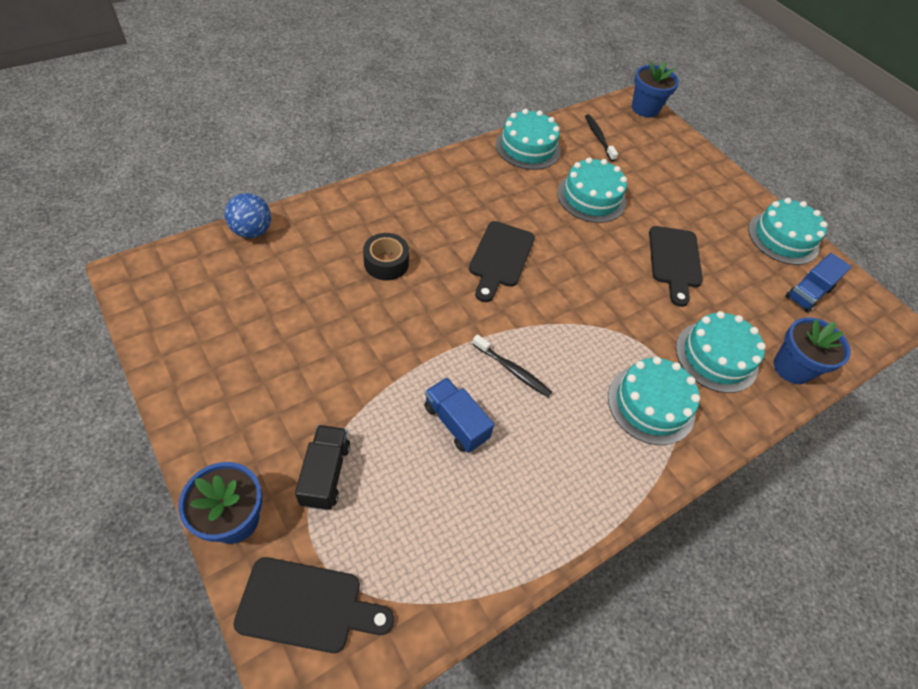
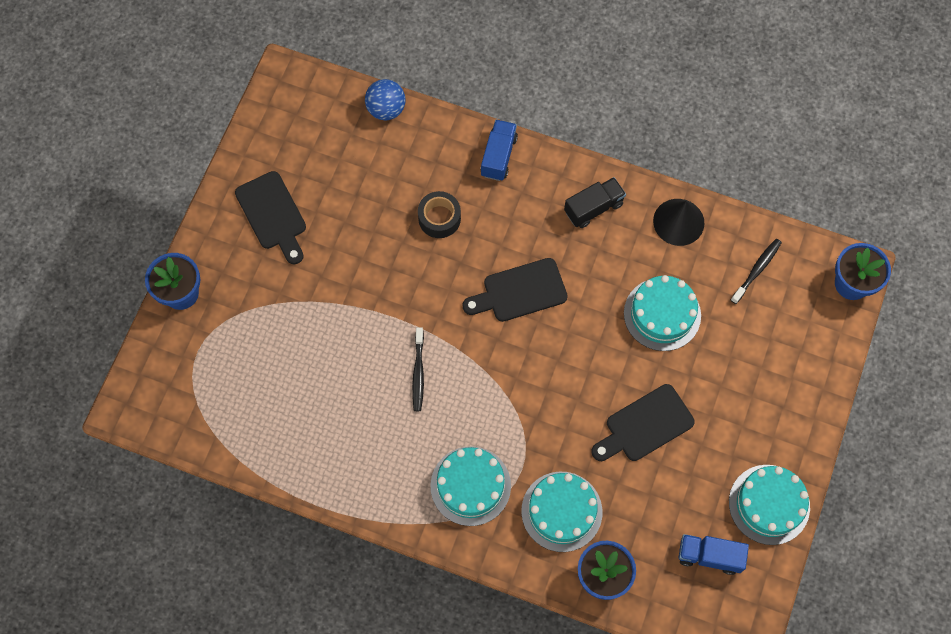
camera: 60 degrees right, 15 degrees up
black cutting board [233,557,394,653] -> black cutting board moved to [235,171,306,264]
black truck [295,425,350,510] -> black truck moved to [564,177,626,228]
blue truck [424,377,495,453] -> blue truck moved to [481,119,518,181]
turquoise cake [496,109,561,170] -> black cone [653,199,704,246]

